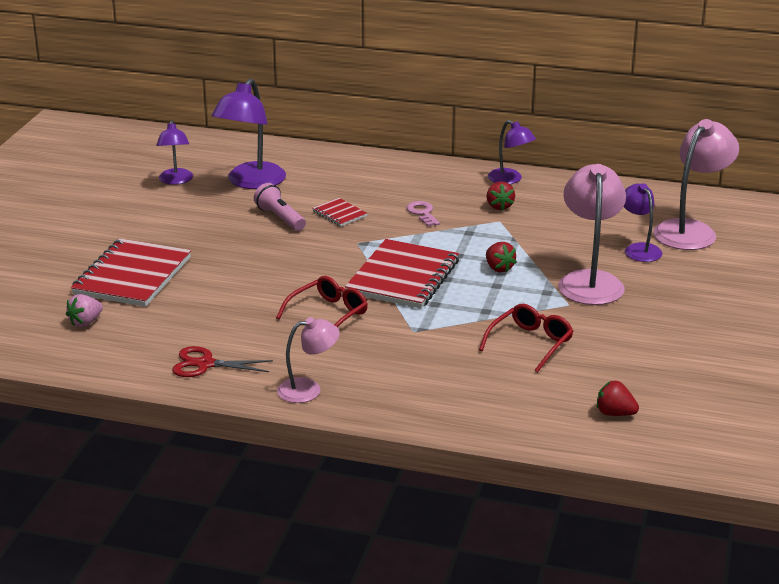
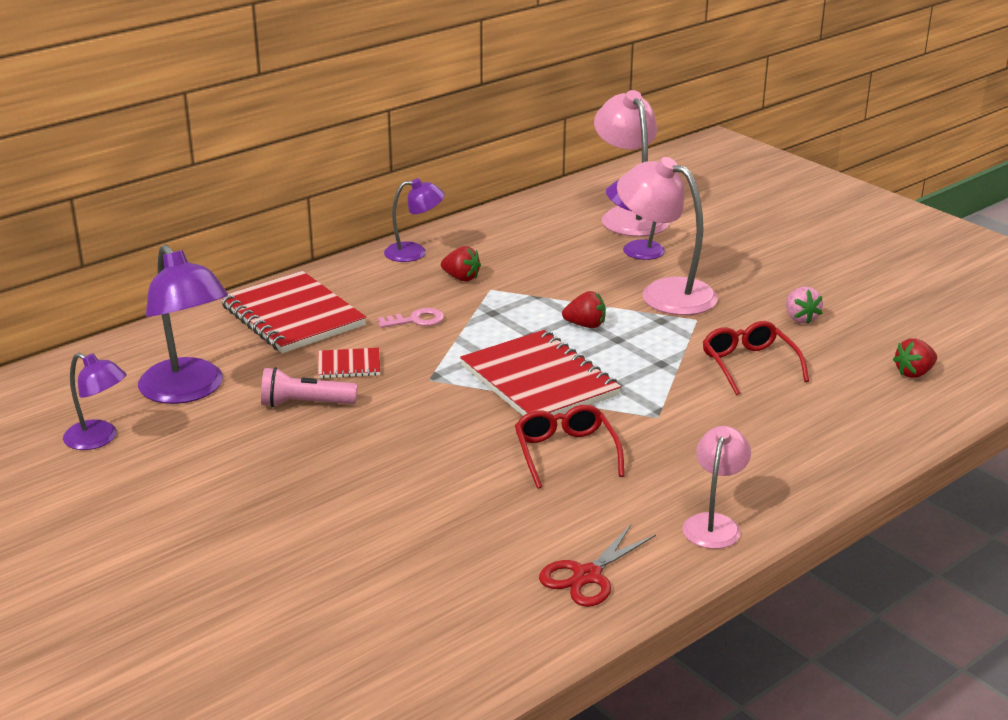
camera: 55 degrees left, 0 degrees up
pink strawberry [66,294,103,327] -> pink strawberry moved to [786,287,823,324]
red notebook [71,239,191,307] -> red notebook moved to [221,271,366,353]
pink key [406,201,440,226] -> pink key turned 150 degrees clockwise [378,308,444,328]

